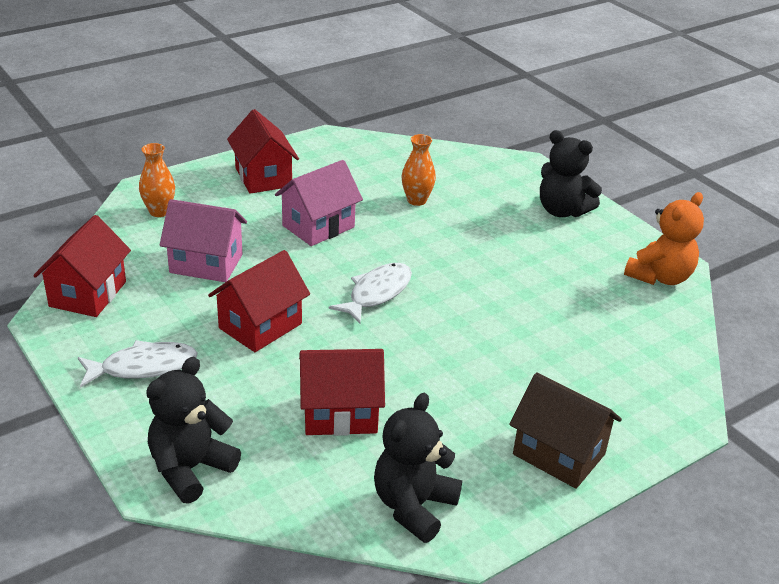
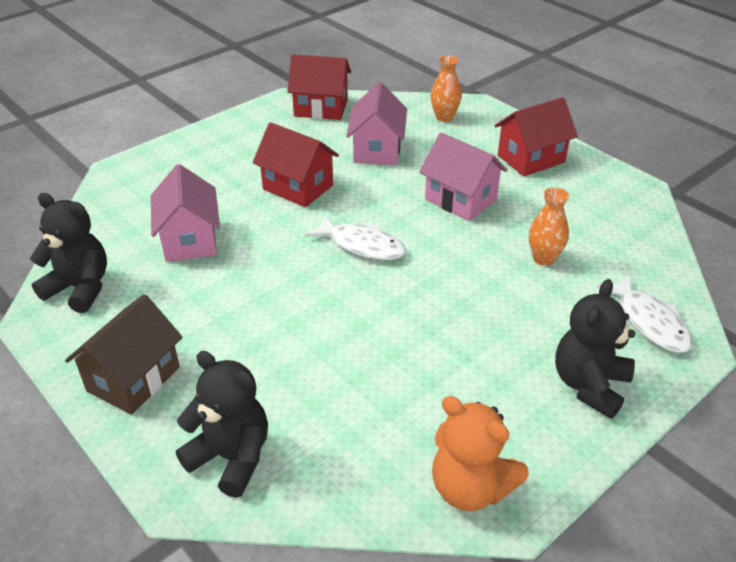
camera: 85 degrees right, 5 degrees up
white fish [78,340,197,388] -> white fish moved to [596,274,693,353]
black teddy bear [146,357,241,504] -> black teddy bear moved to [176,351,268,498]
red house [299,349,385,436] -> pink house [151,164,220,262]

